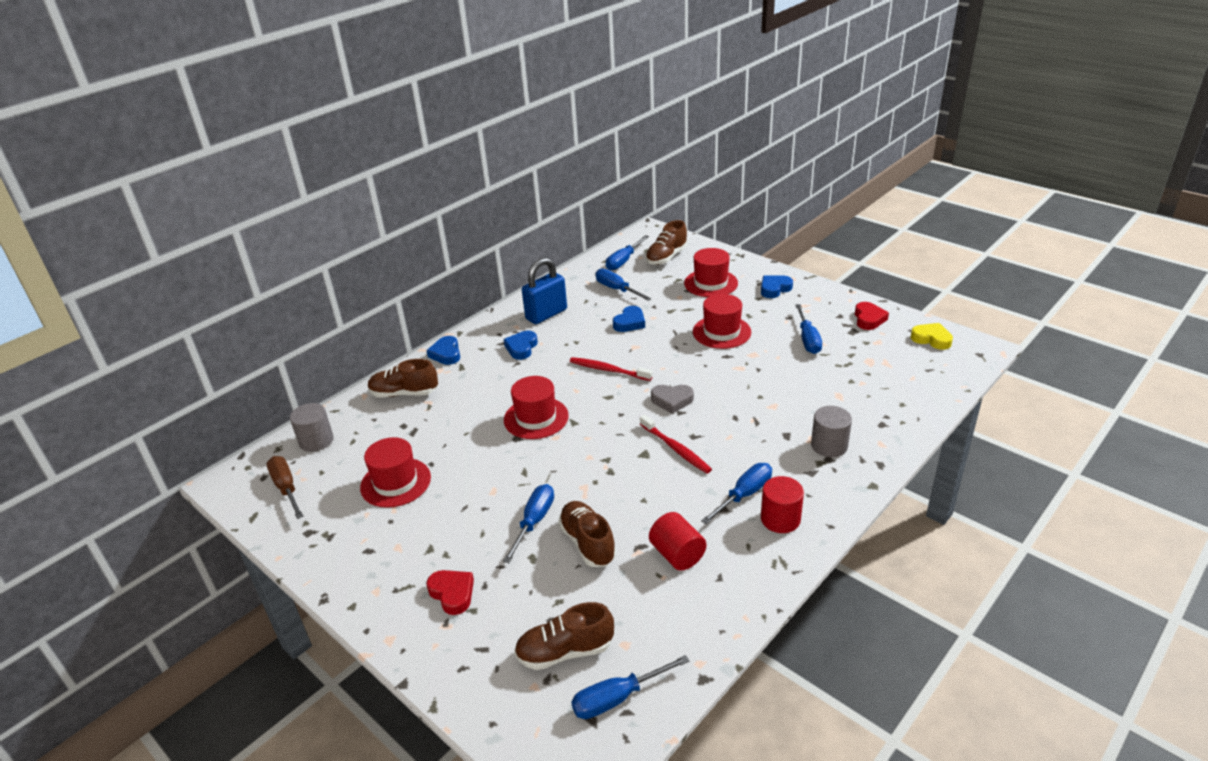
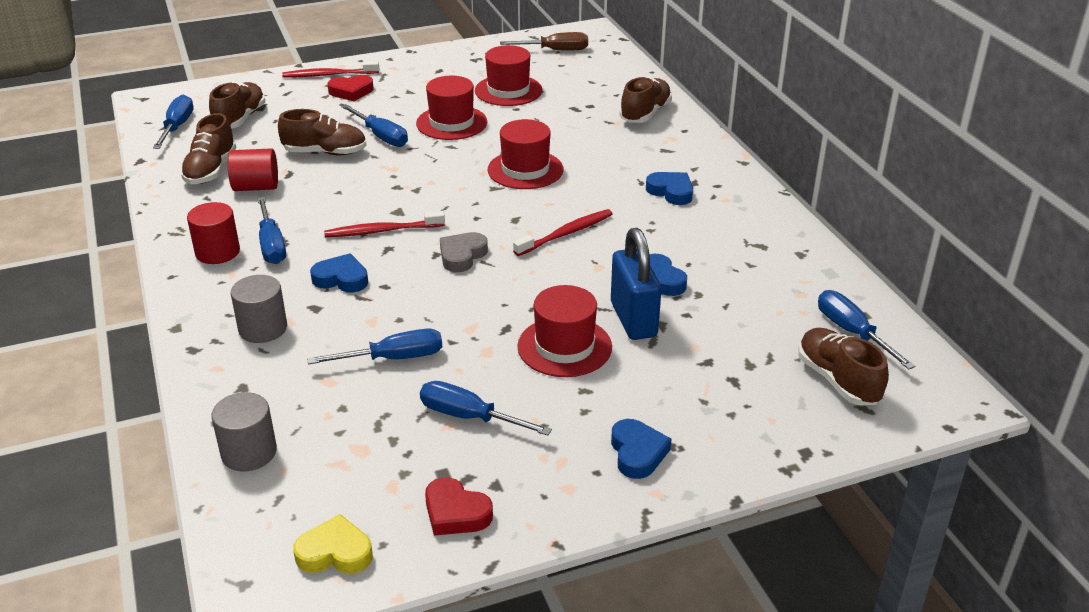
camera: 115 degrees right, 0 degrees up
grey cylinder [290,403,333,452] -> grey cylinder moved to [211,392,277,471]
blue heart [426,336,460,365] -> blue heart moved to [310,254,368,293]
blue padlock [522,258,567,324] -> blue padlock moved to [611,228,662,340]
blue screwdriver [595,269,652,301] -> blue screwdriver moved to [307,329,442,364]
red hat [684,248,738,297] -> red hat moved to [416,75,487,140]
yellow heart [910,323,953,350] -> yellow heart turned 150 degrees counterclockwise [293,514,373,574]
none -> brown shoe [180,113,236,184]
none -> red toothbrush [282,61,379,77]

